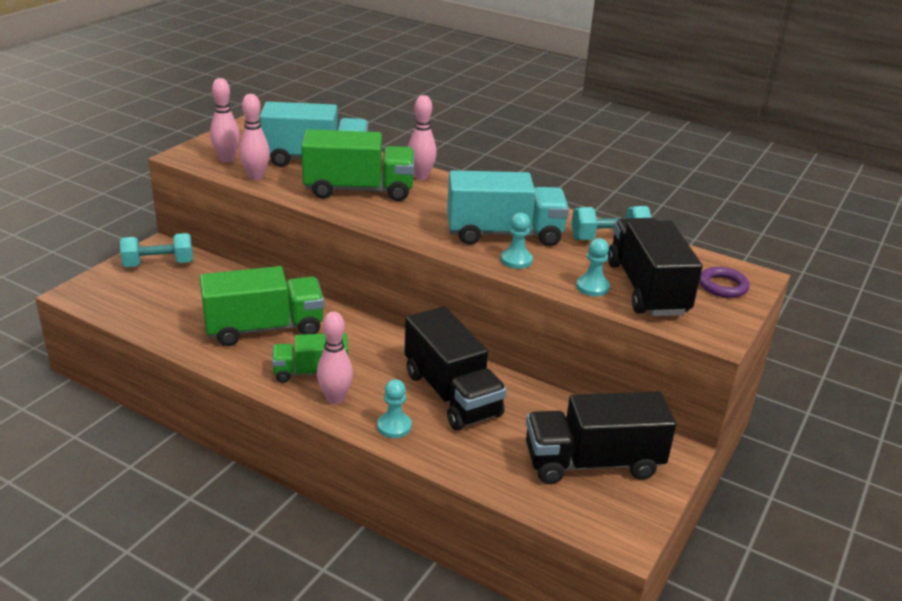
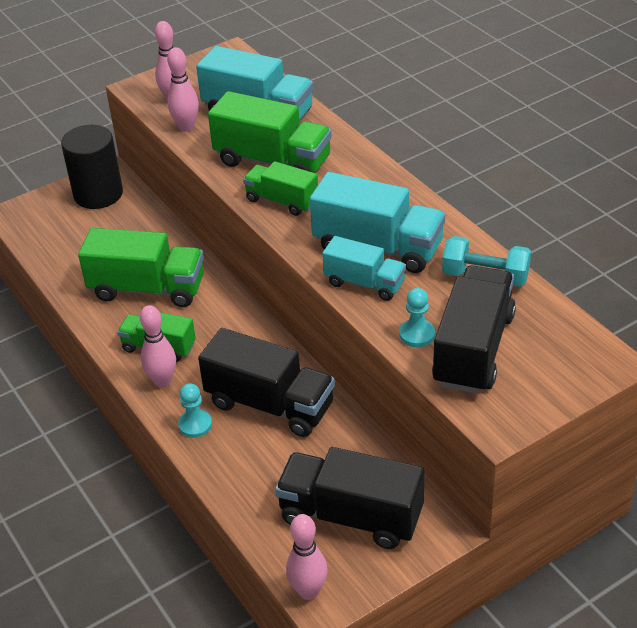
camera: 30 degrees right, 10 degrees up
turquoise dumbbell [120,233,193,267] -> black cylinder [61,125,123,209]
black truck [405,306,507,430] -> black truck turned 60 degrees counterclockwise [198,328,335,437]
pink bowling pin [408,95,437,180] -> pink bowling pin moved to [286,514,328,600]
turquoise pawn [501,213,533,269] -> turquoise truck [322,236,406,301]
purple ring [699,267,750,298] -> none
none -> green truck [243,161,318,216]

